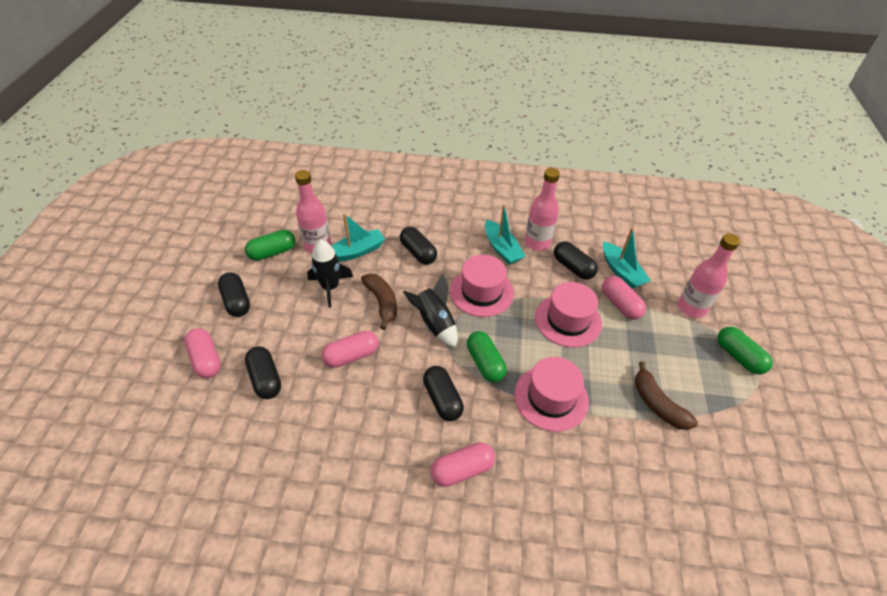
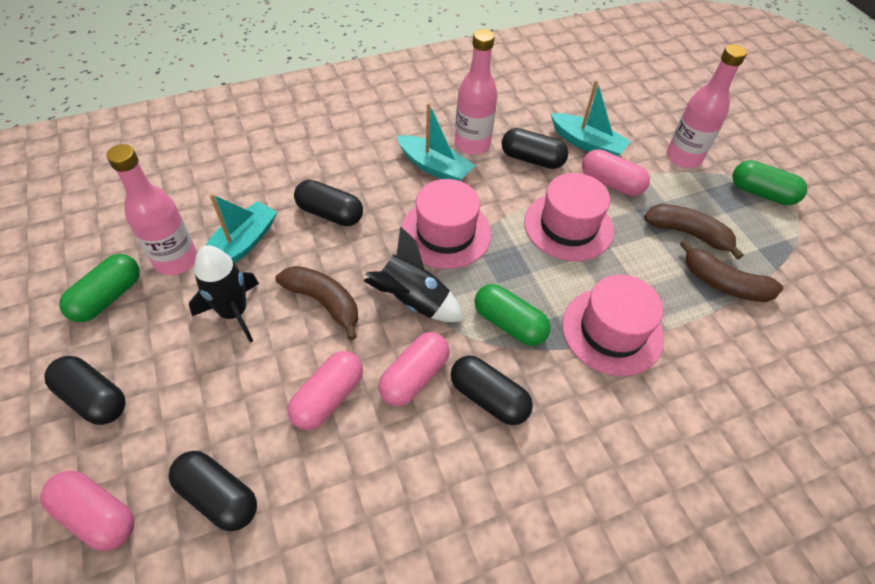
camera: 30 degrees left, 5 degrees up
pink capsule [431,442,495,487] -> pink capsule moved to [378,332,450,406]
none -> brown banana [644,204,743,259]

